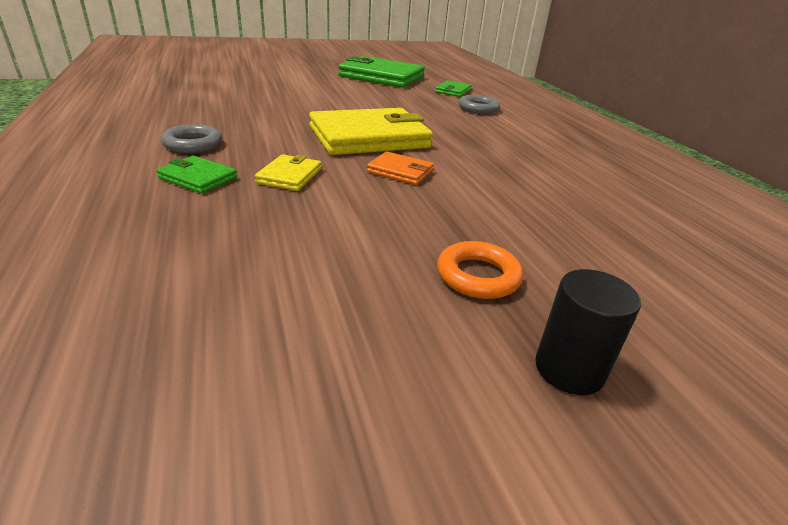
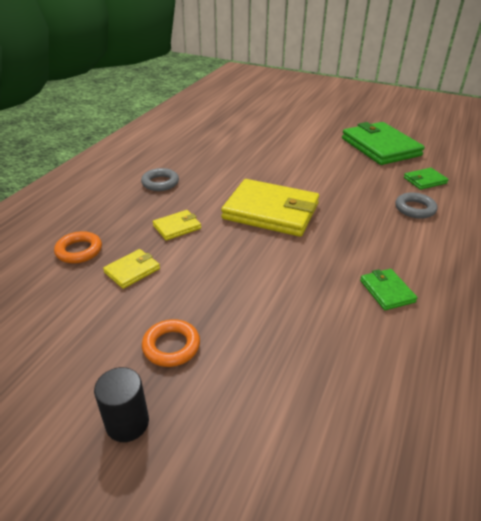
camera: 45 degrees right, 5 degrees up
green wallet [156,156,237,194] -> green wallet moved to [360,269,418,310]
orange wallet [367,152,434,185] -> none
none -> orange ring [54,231,102,263]
none -> yellow wallet [103,249,160,289]

